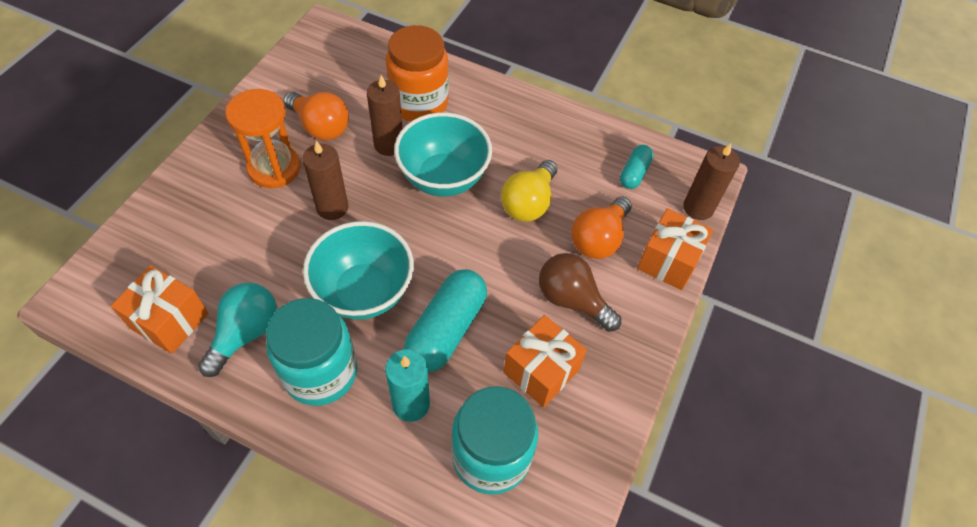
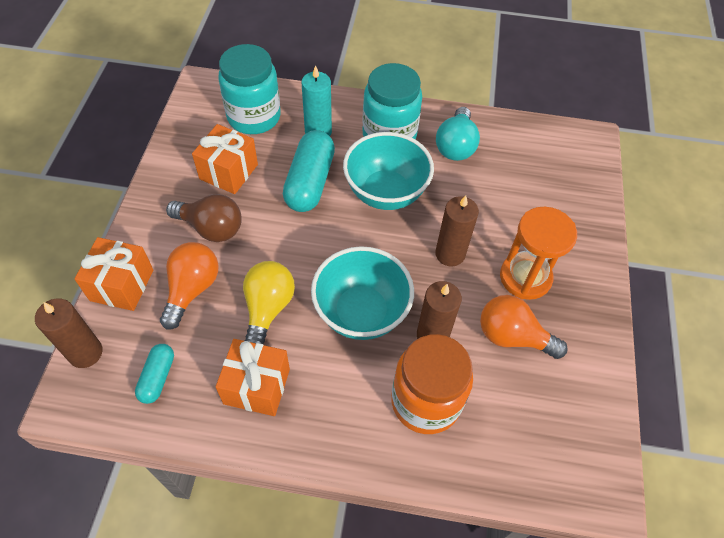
camera: 165 degrees right, 0 degrees up
orange gift [111,265,208,354] -> orange gift moved to [215,339,290,416]

